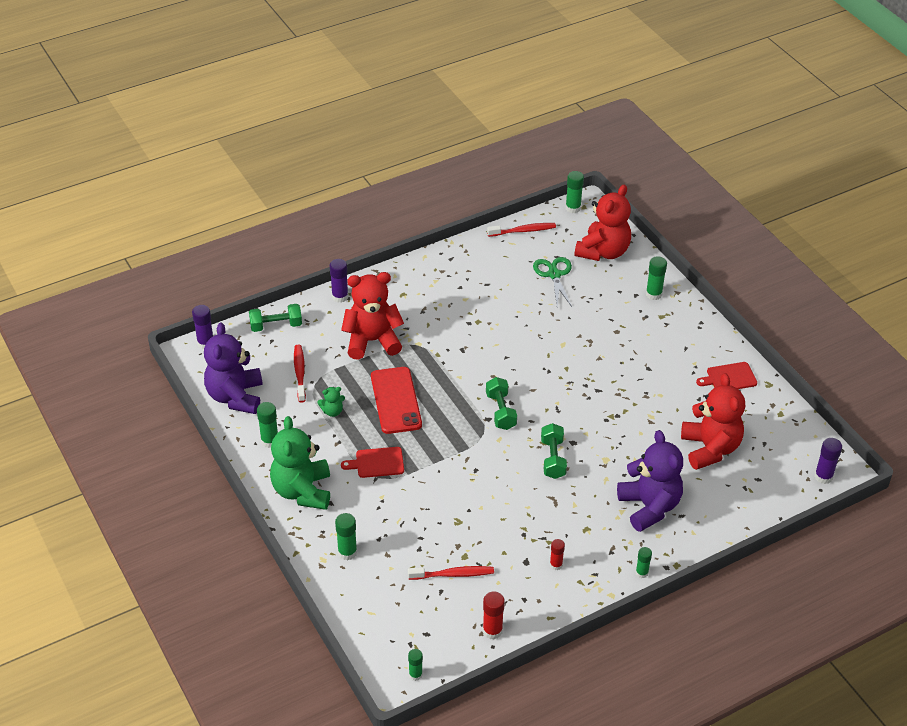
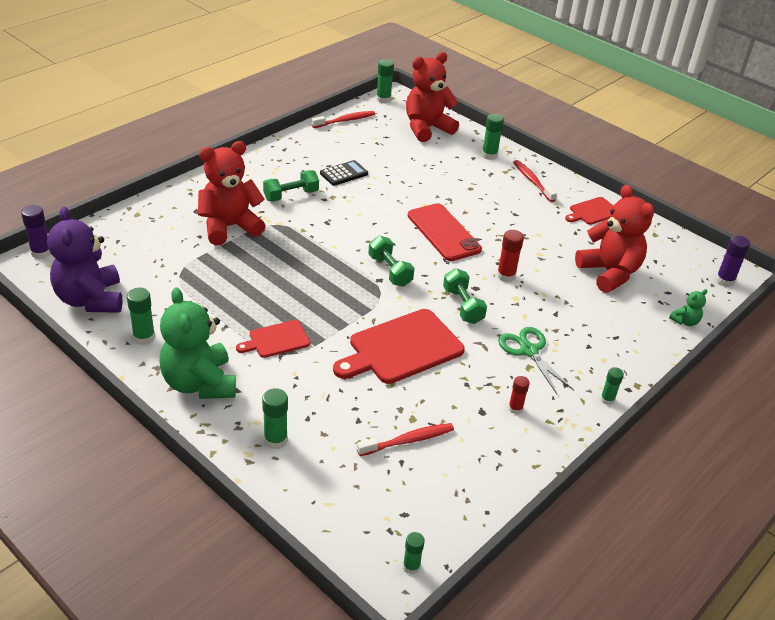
camera: 20 degrees left, 5 degrees down
green dumbbell [249,304,302,332] -> green dumbbell moved to [263,170,319,202]
red toothbrush [294,345,306,403] -> red toothbrush moved to [513,160,557,202]
green teddy bear [317,387,345,417] -> green teddy bear moved to [669,289,707,326]
purple glue stick [330,259,348,303] -> none
red phone [371,367,422,434] -> red phone moved to [408,203,482,261]
red glue stick [483,591,505,639] -> red glue stick moved to [497,230,524,282]
green scissors [533,257,573,308] -> green scissors moved to [498,327,574,394]
red teddy bear [575,185,631,261] -> red teddy bear turned 135 degrees counterclockwise [406,52,459,142]
purple teddy bear [617,430,683,532] -> none
none -> black calculator [320,160,368,186]
none -> red cutting board [333,309,465,384]

